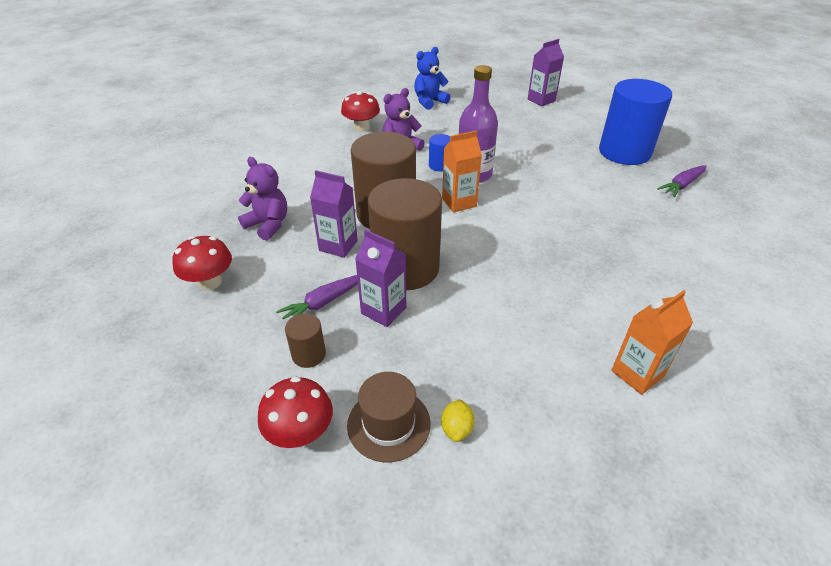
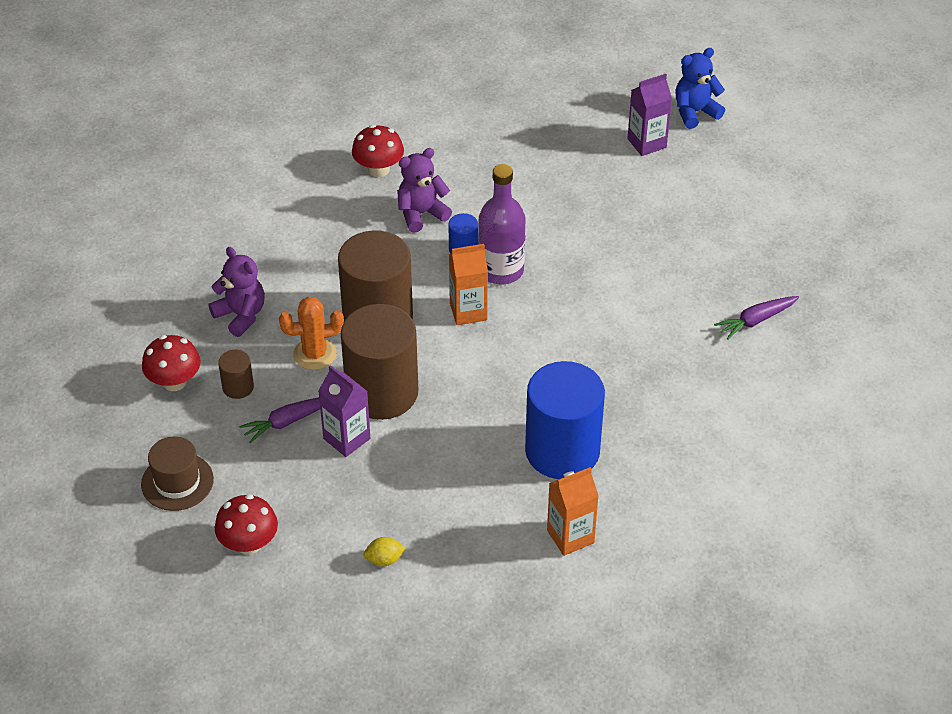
camera: 10 degrees right, 5 degrees up
brown cylinder [285,313,326,368] -> brown cylinder moved to [218,350,254,399]
purple carton [310,170,358,258] -> orange cactus [279,297,344,370]
brown hat [347,372,431,462] -> brown hat moved to [141,436,214,511]
blue teddy bear [414,47,451,110] -> blue teddy bear moved to [675,48,725,129]
yellow lemon [441,399,475,442] -> yellow lemon turned 60 degrees clockwise [364,537,405,566]
blue cylinder [599,79,672,165] -> blue cylinder moved to [525,361,605,479]

